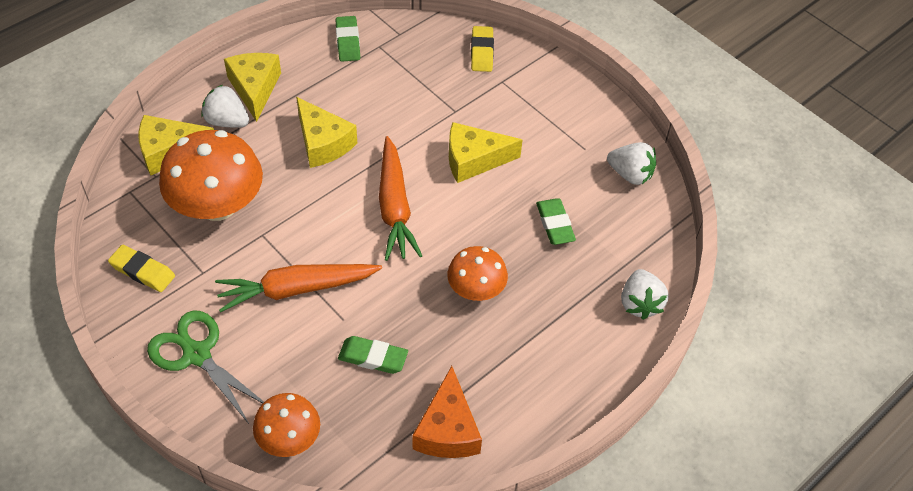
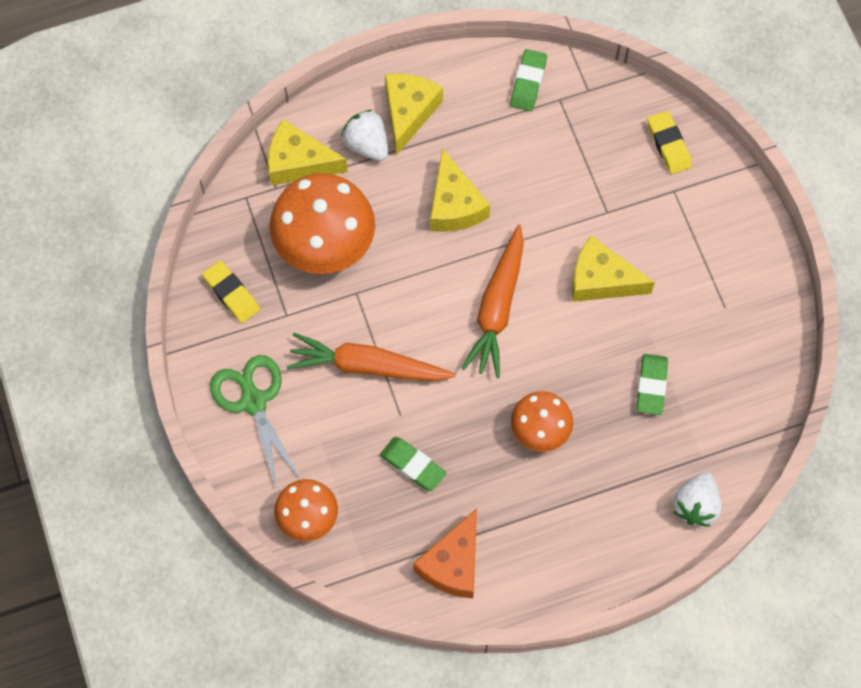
camera: 25 degrees right, 15 degrees up
yellow eraser [471,26,494,72] -> yellow eraser turned 45 degrees counterclockwise [647,111,692,174]
white strawberry [607,142,656,185] -> none

